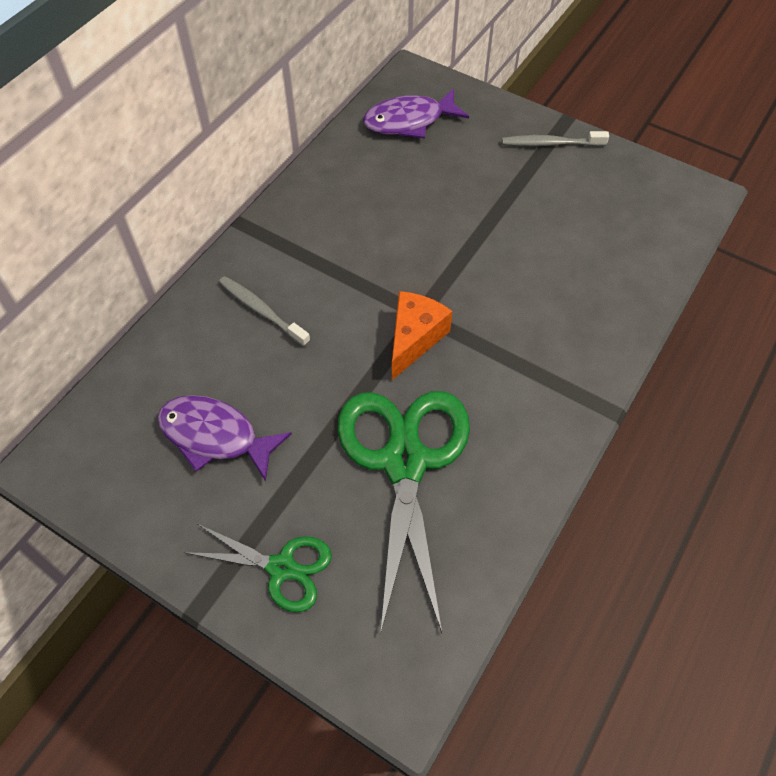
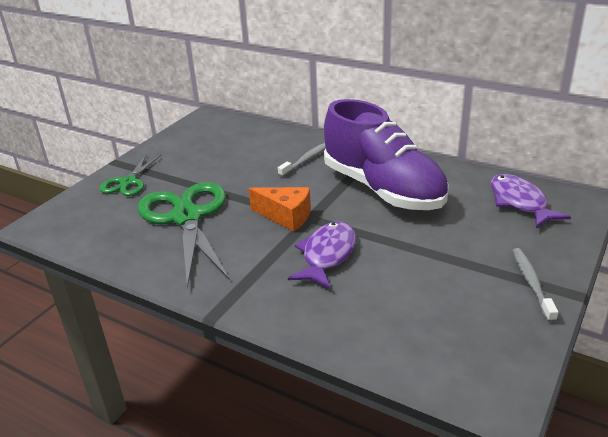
camera: 90 degrees right, 25 degrees down
purple fish [157,395,292,481] -> purple fish moved to [288,222,356,289]
green scissors [337,391,470,635] -> green scissors turned 105 degrees counterclockwise [138,182,230,288]
none -> purple shoe [324,99,449,210]

